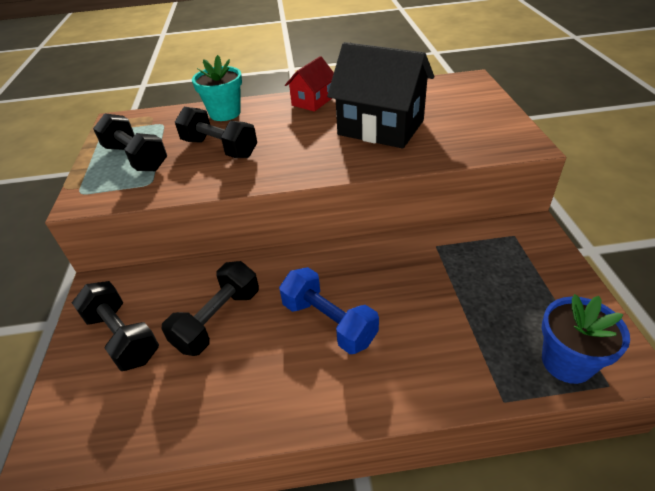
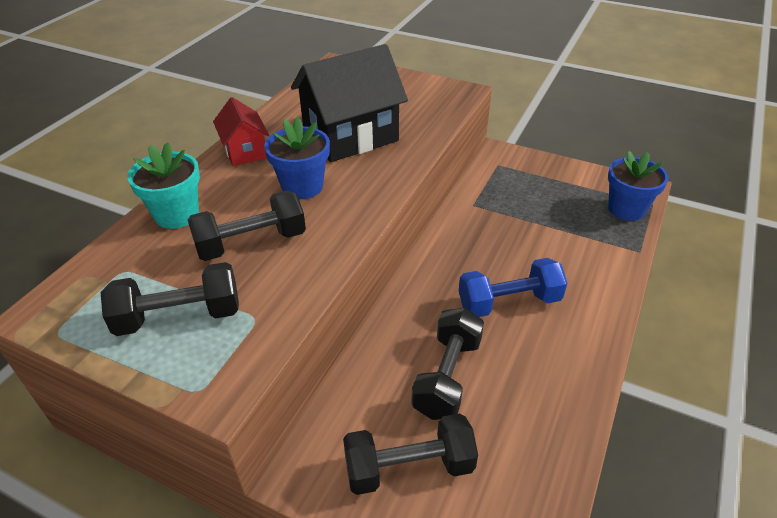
camera: 60 degrees left, 0 degrees up
black dumbbell [161,261,259,356] -> black dumbbell turned 45 degrees clockwise [411,307,484,420]
none -> blue flower pot [264,117,330,199]

